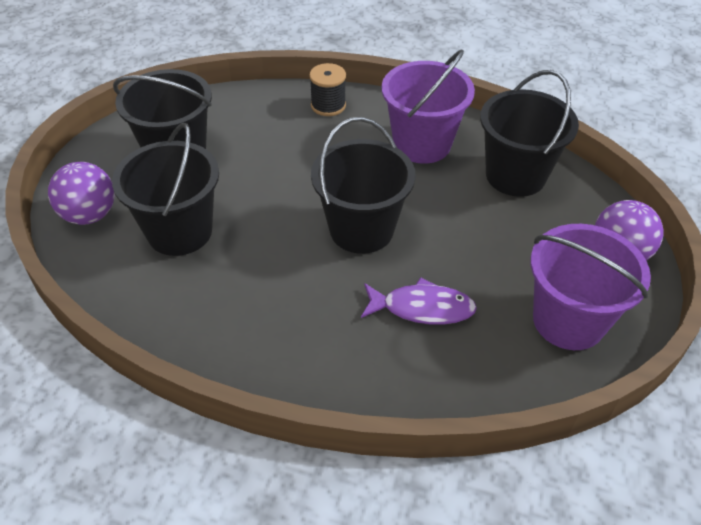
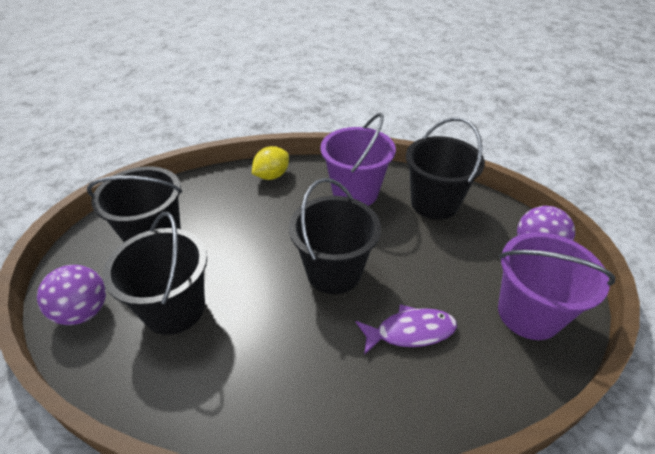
camera: 15 degrees left, 5 degrees down
black spool [309,63,346,116] -> yellow lemon [252,146,289,180]

